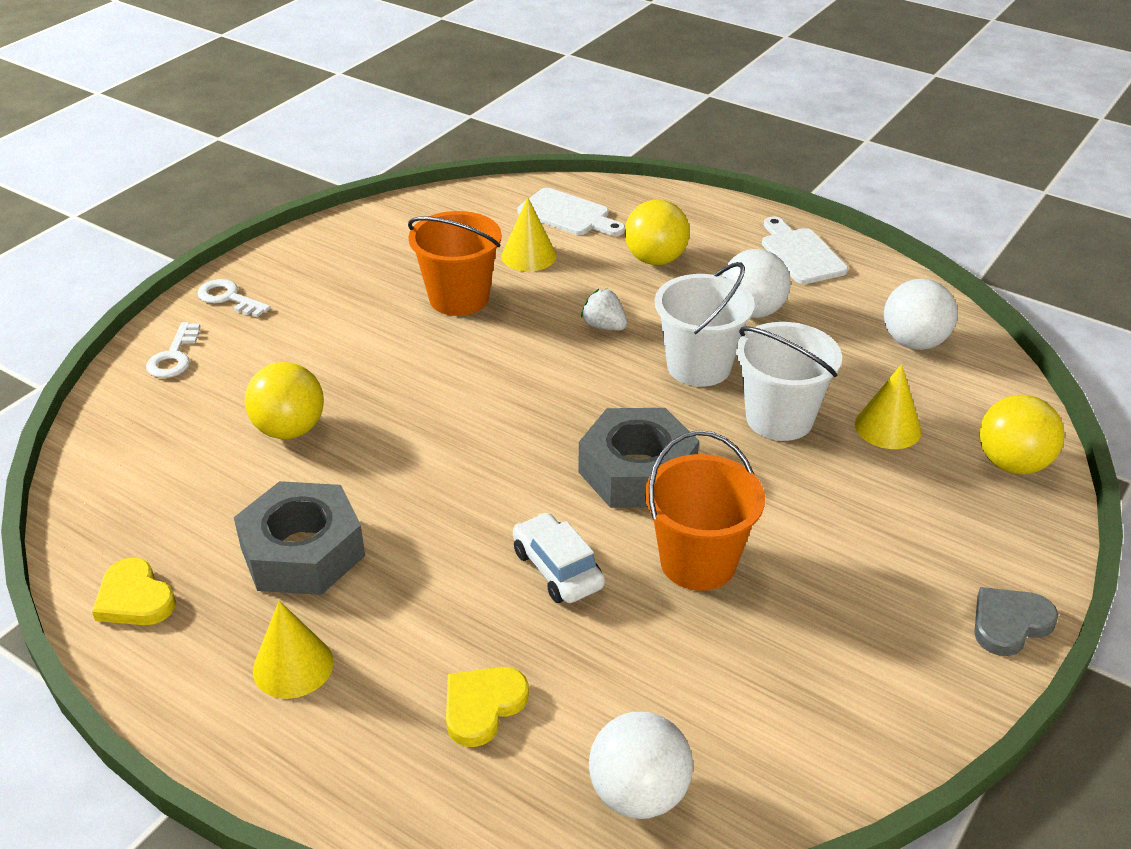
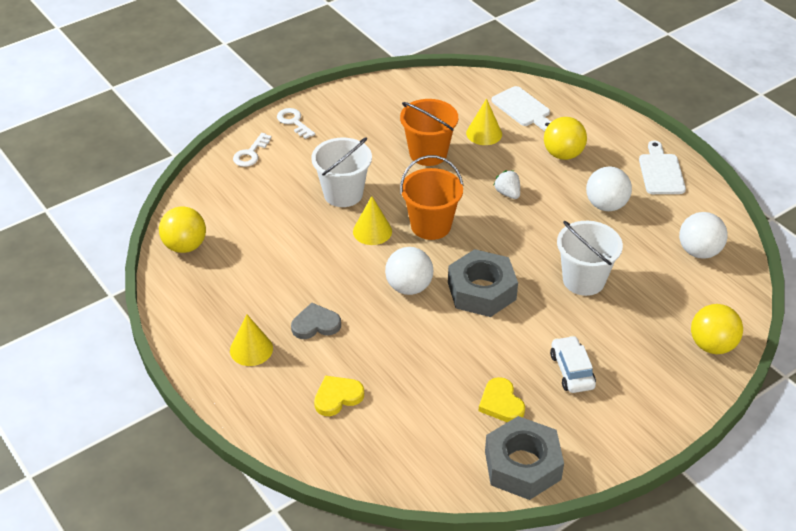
camera: 20 degrees right, 5 degrees up
yellow heart [92,558,176,625] -> yellow heart moved to [479,377,525,422]
grey nut [234,481,365,595] -> grey nut moved to [485,416,564,500]
yellow ball [245,362,324,439] -> yellow ball moved to [159,207,206,253]
white car [513,512,605,603] -> white car moved to [550,336,596,393]
white ball [589,712,693,819] -> white ball moved to [385,247,433,295]
orange bucket [645,430,765,591] -> orange bucket moved to [400,155,464,240]
white bucket [655,262,755,387] -> white bucket moved to [312,137,372,207]
yellow cone [855,364,922,449] -> yellow cone moved to [353,196,392,245]
grey heart [974,587,1058,656] -> grey heart moved to [291,303,341,339]

